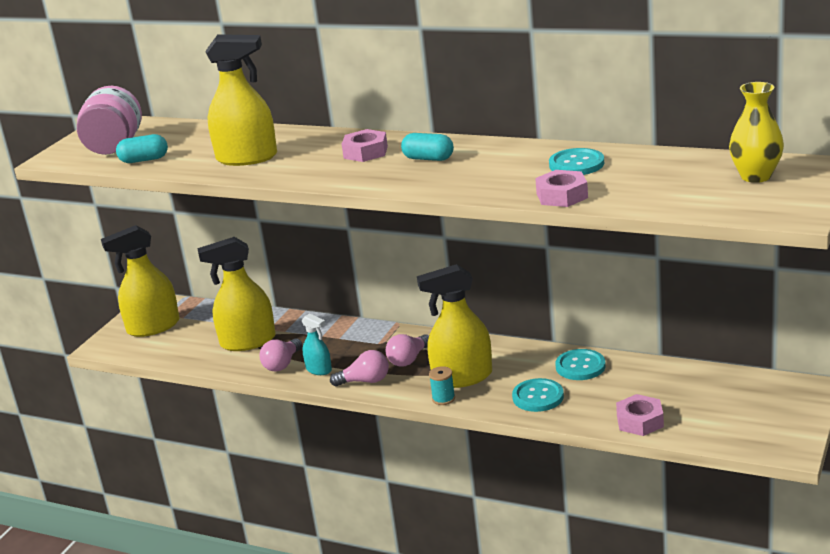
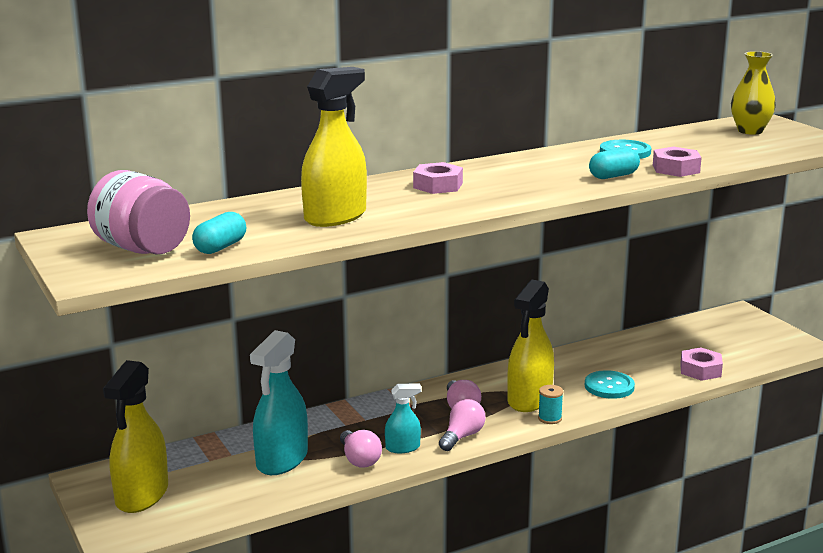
camera: 55 degrees left, 5 degrees down
yellow spray bottle [197,237,275,351] -> turquoise spray bottle [250,330,308,475]
turquoise capsule [401,133,454,161] -> turquoise capsule moved to [589,148,640,179]
turquoise button [555,349,606,380] -> none

